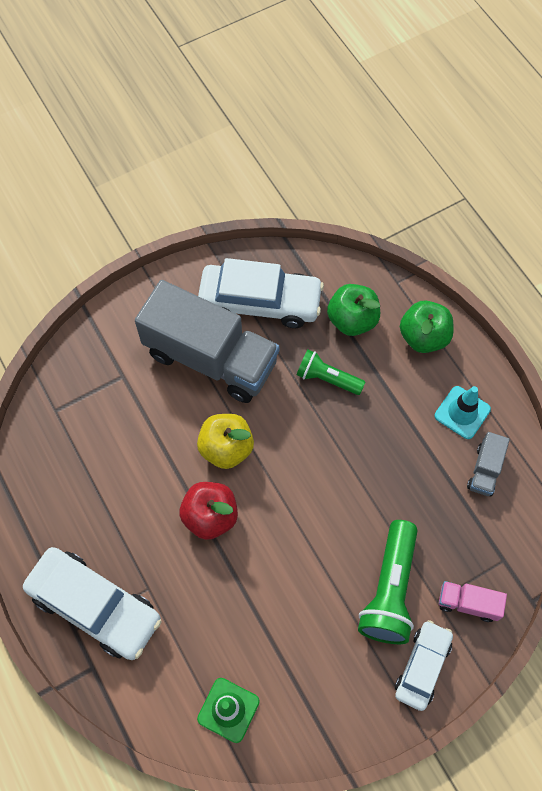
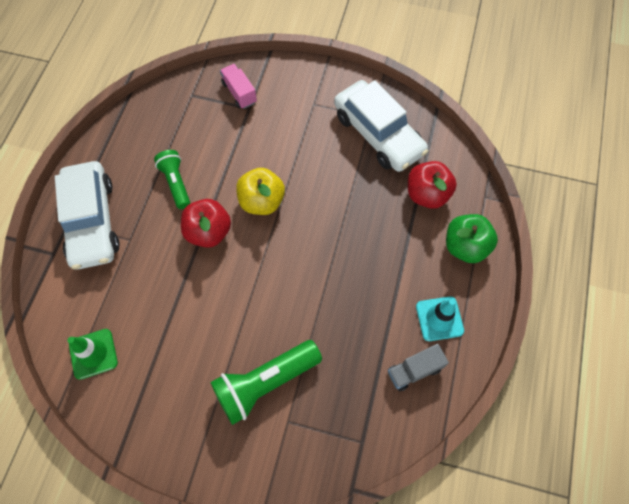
camera: 45 degrees right, 0 degrees up
grey truck [135,280,279,403] -> none
green flashlight [297,349,365,395] -> green flashlight moved to [154,150,190,209]
green apple [327,284,380,336] -> red apple [408,161,457,209]
white car [395,620,453,711] -> none
pink truck [439,581,507,622] -> pink truck moved to [220,64,257,109]

